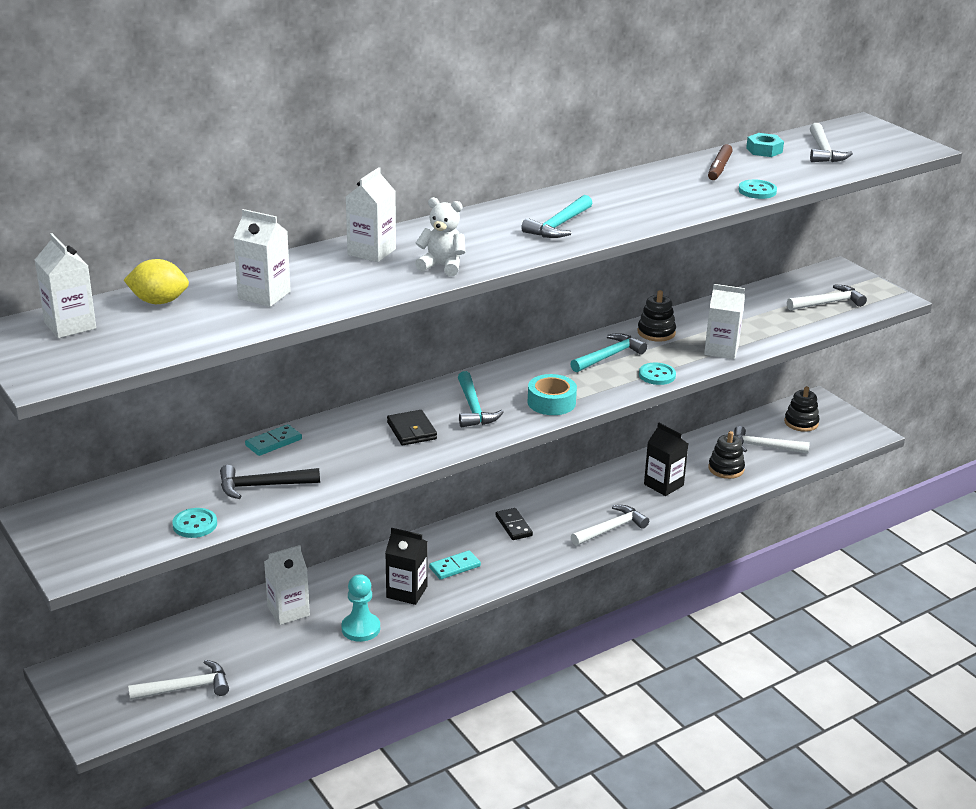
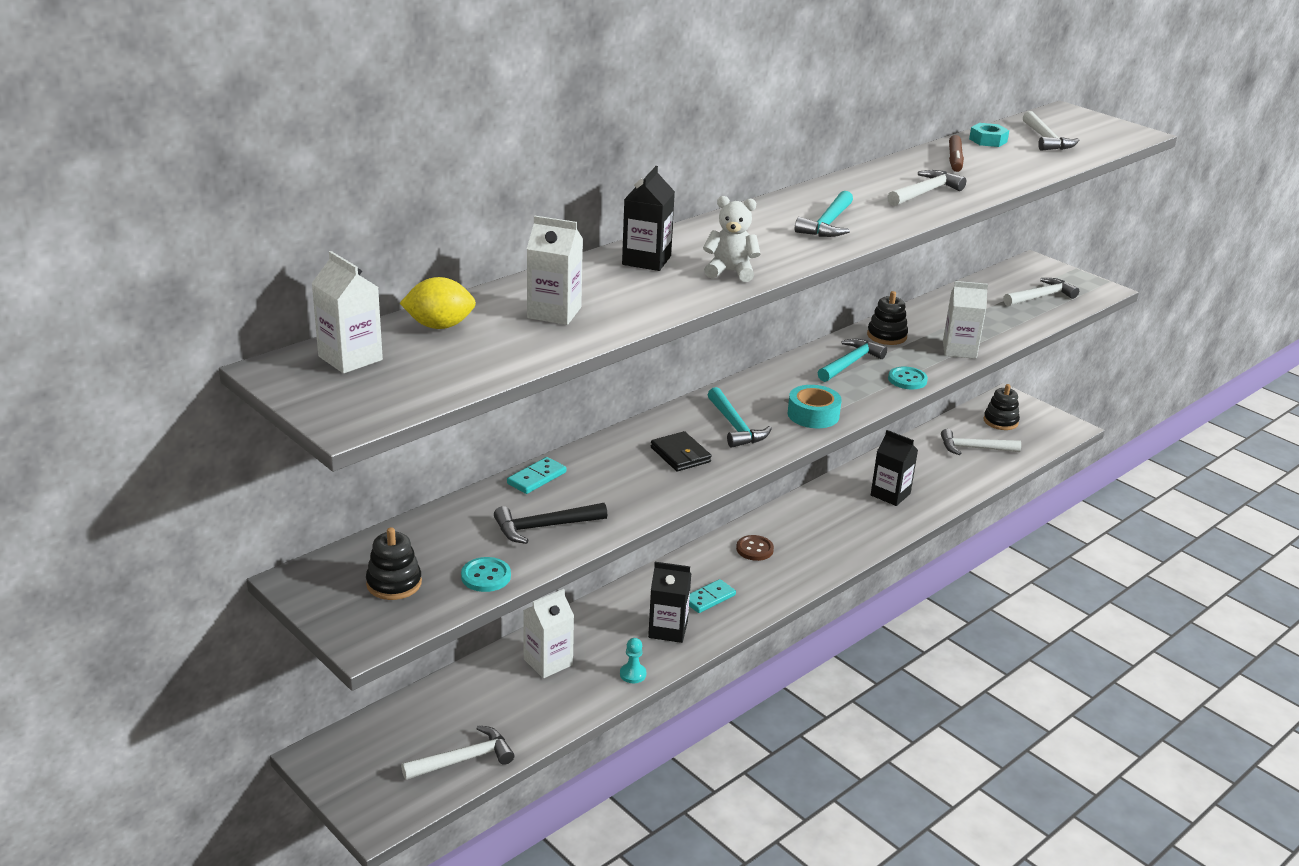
camera: 10 degrees left, 0 degrees up
turquoise pawn [341,574,380,642] -> turquoise pawn [620,638,646,683], size x0.63
white carton [346,167,396,262] -> black carton [622,166,675,271]
black domino [496,508,533,540] -> brown button [736,535,774,561]
white hammer [571,505,649,546] -> white hammer moved to [887,170,966,206]
black stacking toy [708,431,745,479] -> black stacking toy moved to [366,527,422,600]
turquoise button [738,180,777,199] -> none

